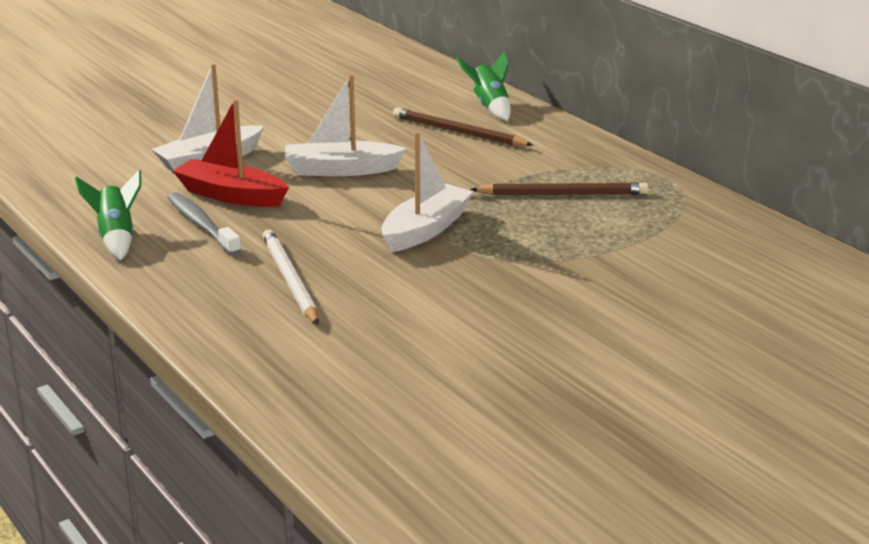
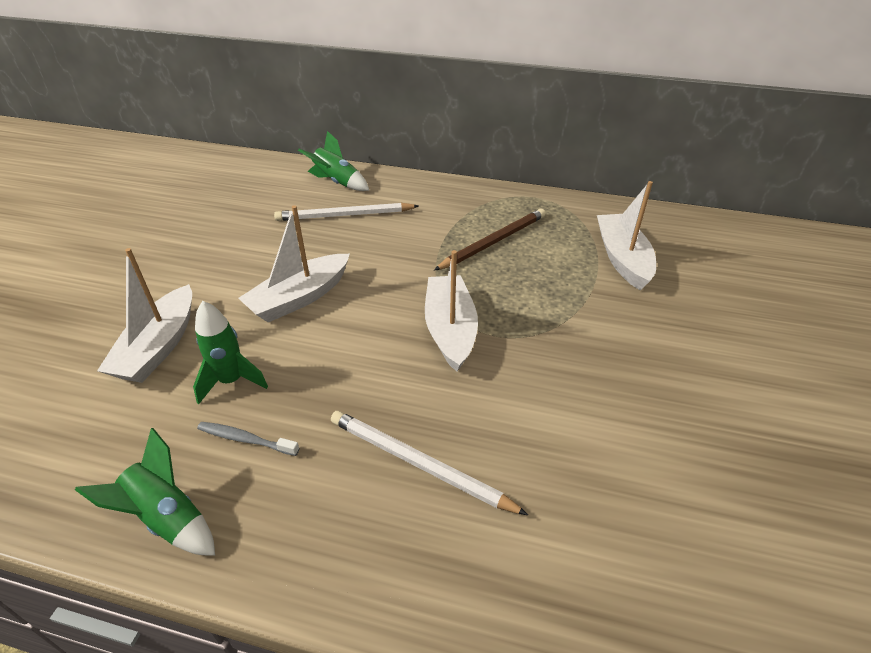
camera: 40 degrees left, 15 degrees up
grey toothbrush [167,192,242,255] -> grey toothbrush [197,422,299,456], size x0.64
red boat [173,99,289,207] -> green rocket [193,301,268,404]
brown pencil [393,108,533,146] -> white pencil [274,203,419,221]
none -> white boat [597,181,656,290]

